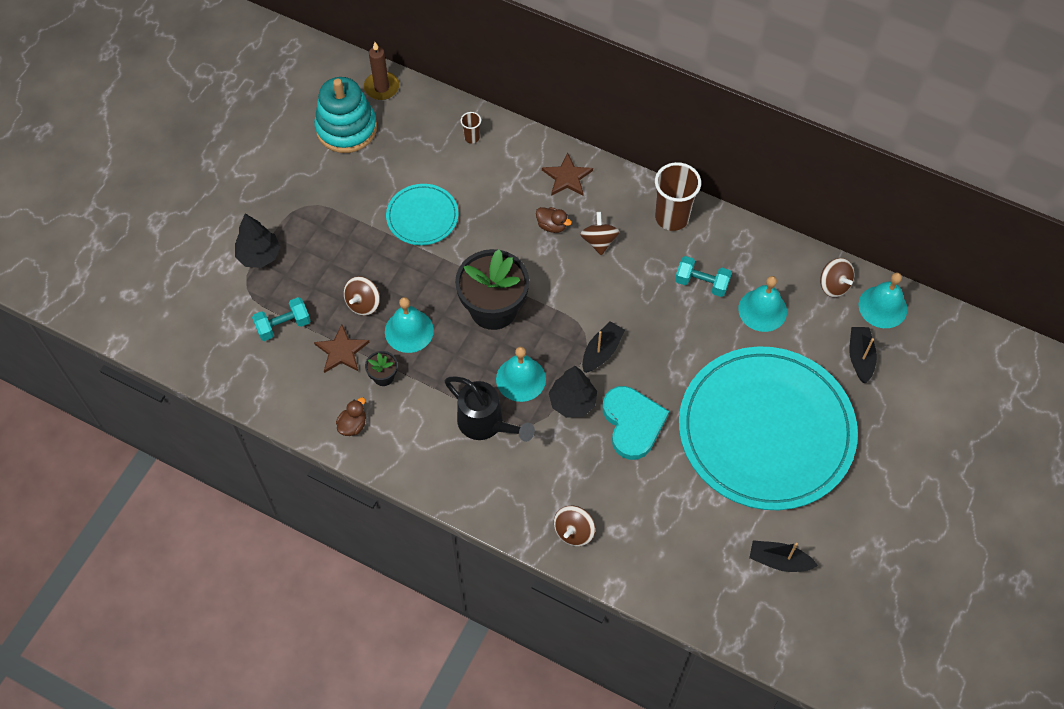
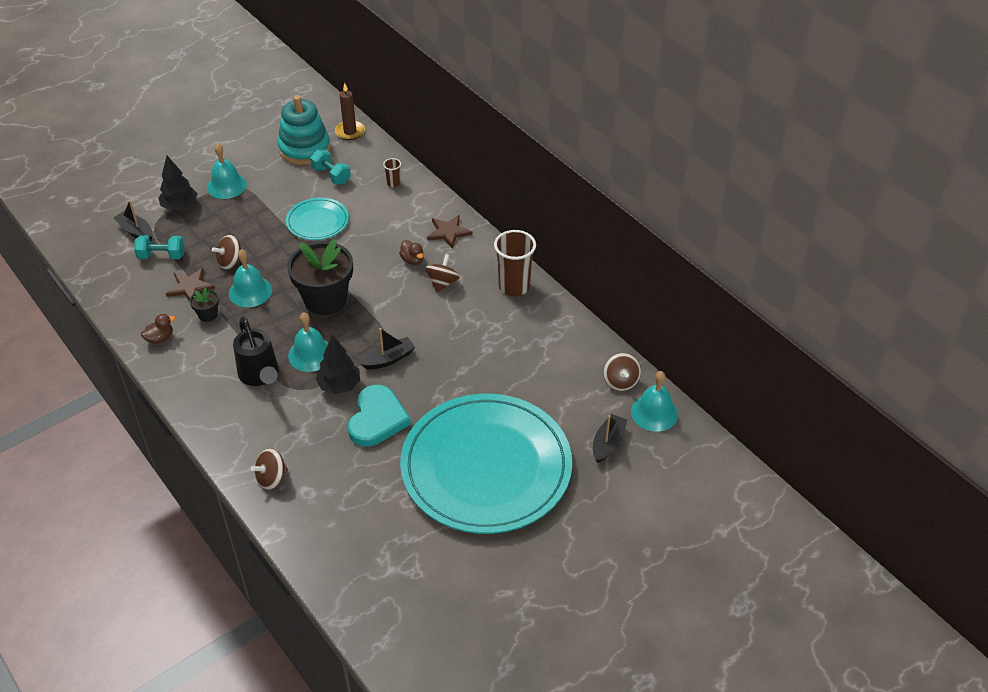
camera: 25 degrees right, 15 degrees down
turquoise dumbbell [675,256,732,297] -> turquoise dumbbell moved to [310,149,351,184]
turquoise bell [738,276,787,332] -> turquoise bell moved to [207,143,247,199]
black boat [749,540,818,572] -> black boat moved to [114,200,153,241]

